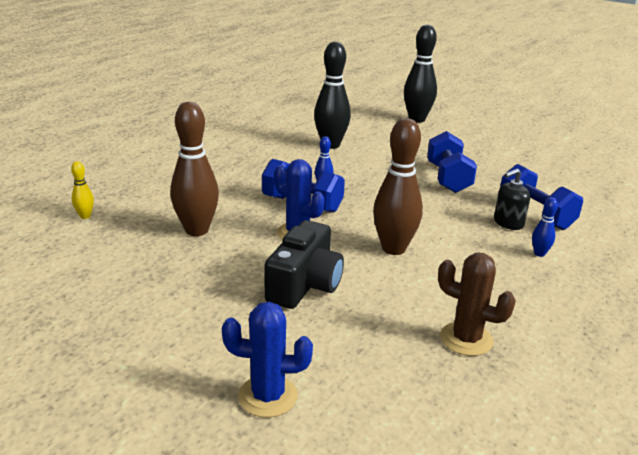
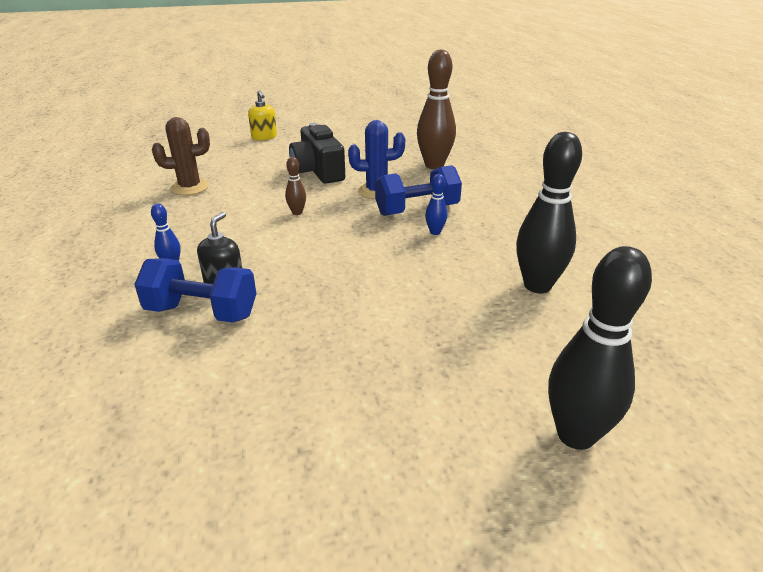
camera: 135 degrees right, 5 degrees up
yellow bowling pin [71,161,94,219] -> none
blue cactus [222,302,313,418] -> yellow soap dispenser [248,90,277,140]
brown bowling pin [373,118,423,255] -> brown bowling pin [285,157,306,215], size x0.46
blue dumbbell [427,131,477,193] -> none

